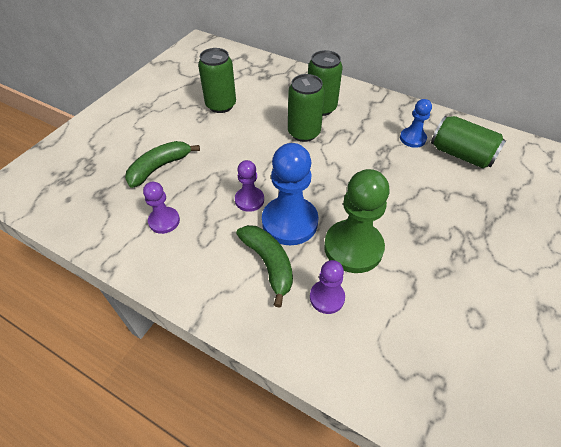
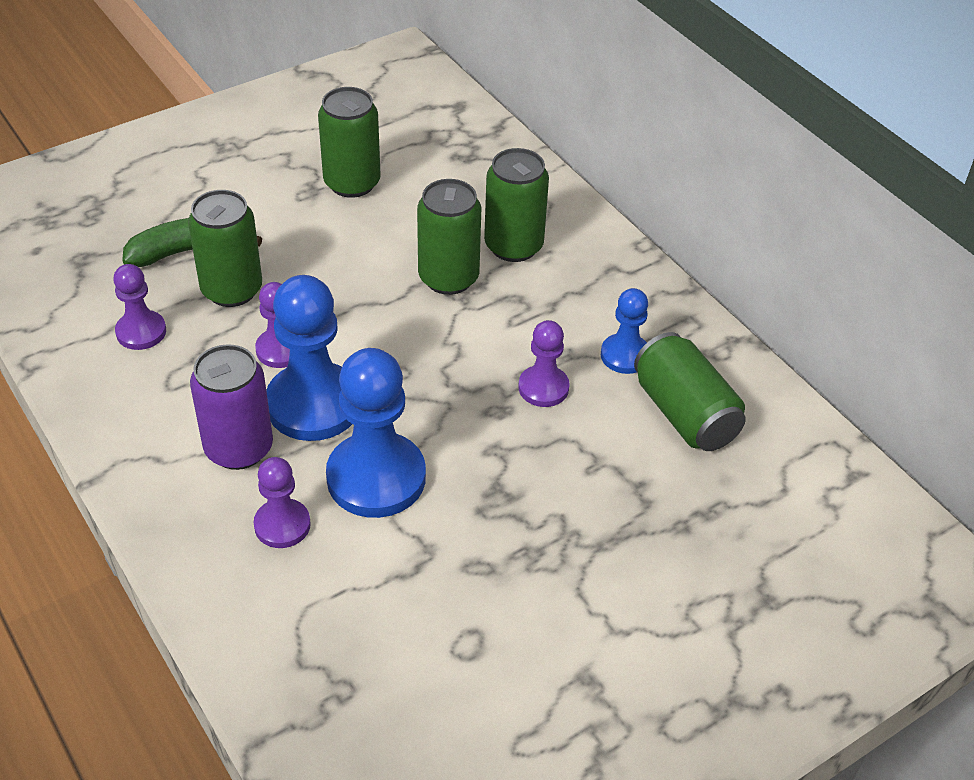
camera: 25 degrees right, 5 degrees down
green banana [236,225,293,308] -> purple can [190,344,273,470]
green pawn [324,169,389,273] -> blue pawn [326,348,426,518]
none -> green can [188,190,262,307]
none -> purple pawn [518,320,570,407]

